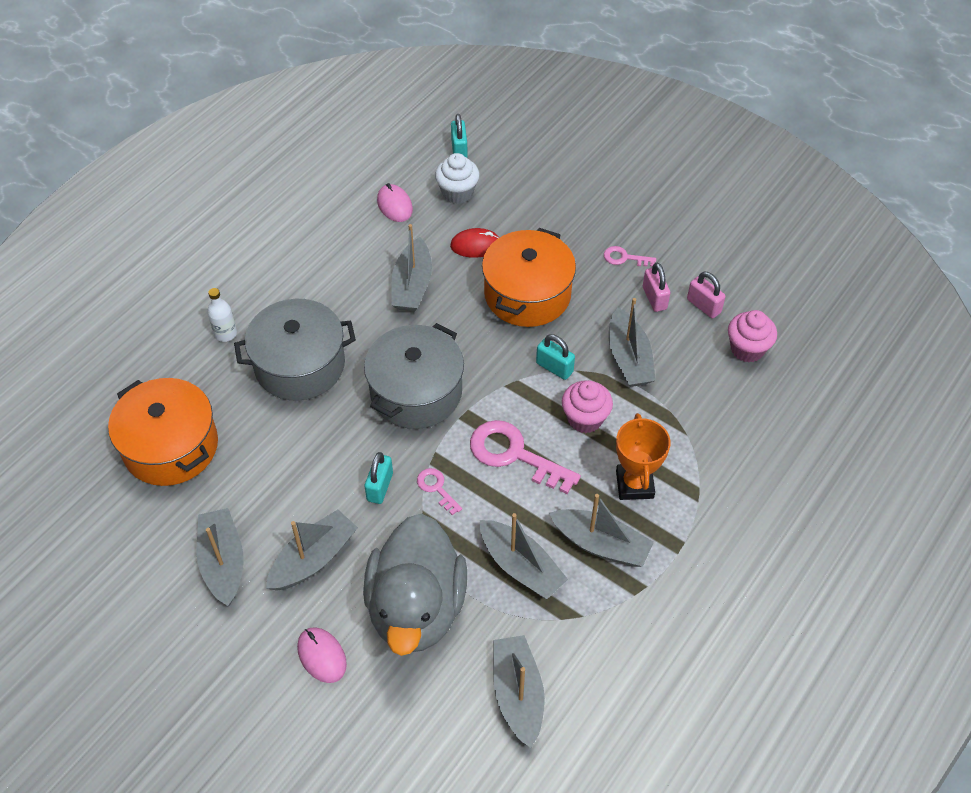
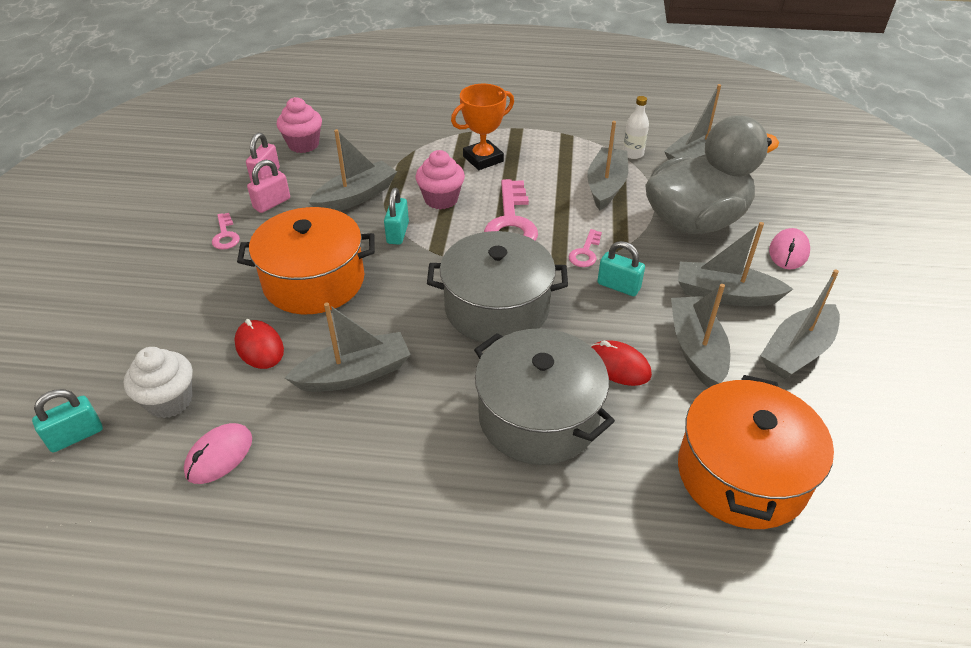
camera: 120 degrees left, 10 degrees down
white bottle [207,288,237,342] -> white bottle moved to [623,96,649,159]
turquoise padlock [364,452,393,504] -> turquoise padlock turned 45 degrees clockwise [597,241,645,296]
grey boat [549,494,654,567] -> grey boat moved to [671,284,731,388]
none -> red mouse [591,340,652,386]

